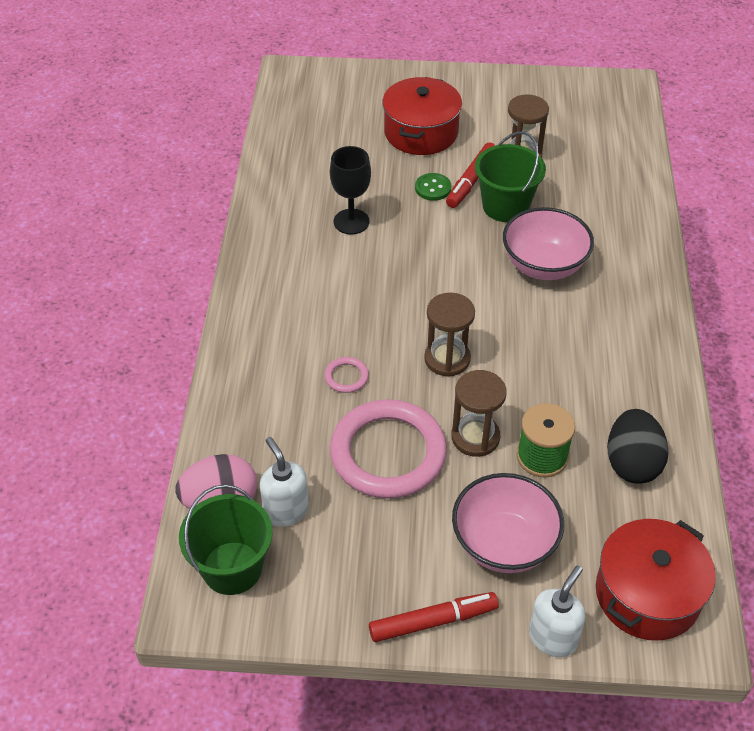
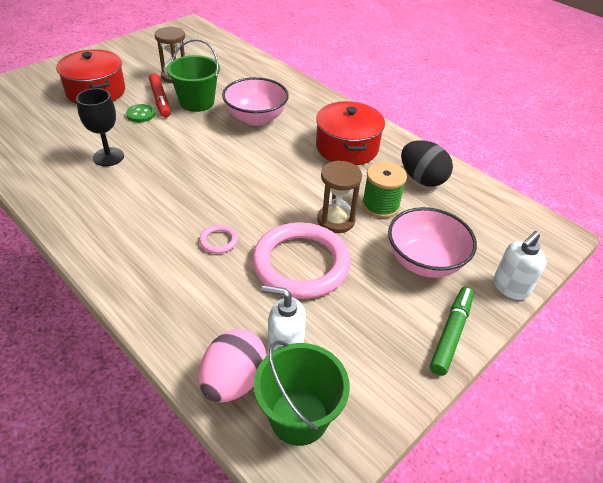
camera: 50 degrees left, 5 degrees down
red marker [369,592,499,642] -> green marker [430,287,474,376]
brown hourglass [424,293,475,377] -> none
white soap dispenser [529,565,586,657] -> white soap dispenser turned 120 degrees counterclockwise [493,231,546,300]
red pot [596,519,716,641] -> red pot moved to [316,101,385,165]

